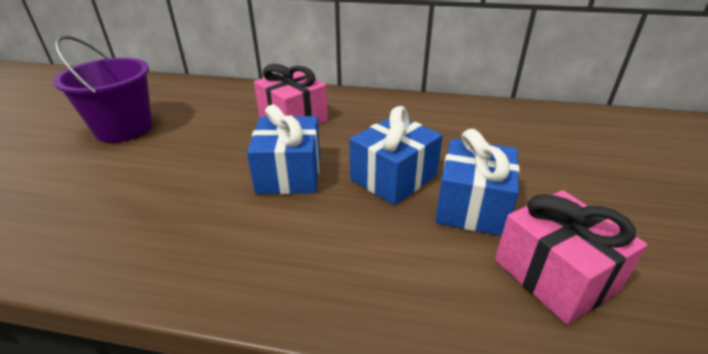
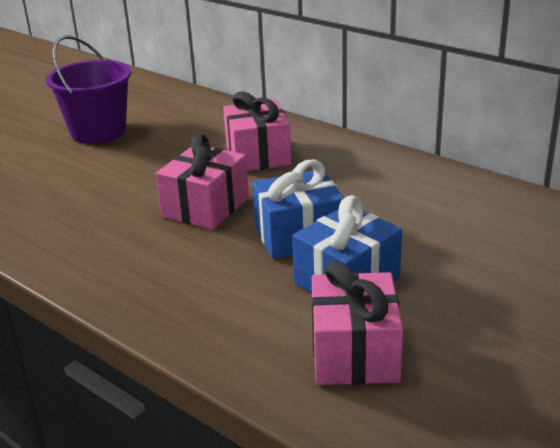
camera: 30 degrees right, 5 degrees down
blue gift [247,105,320,194] -> pink gift [156,133,249,230]

